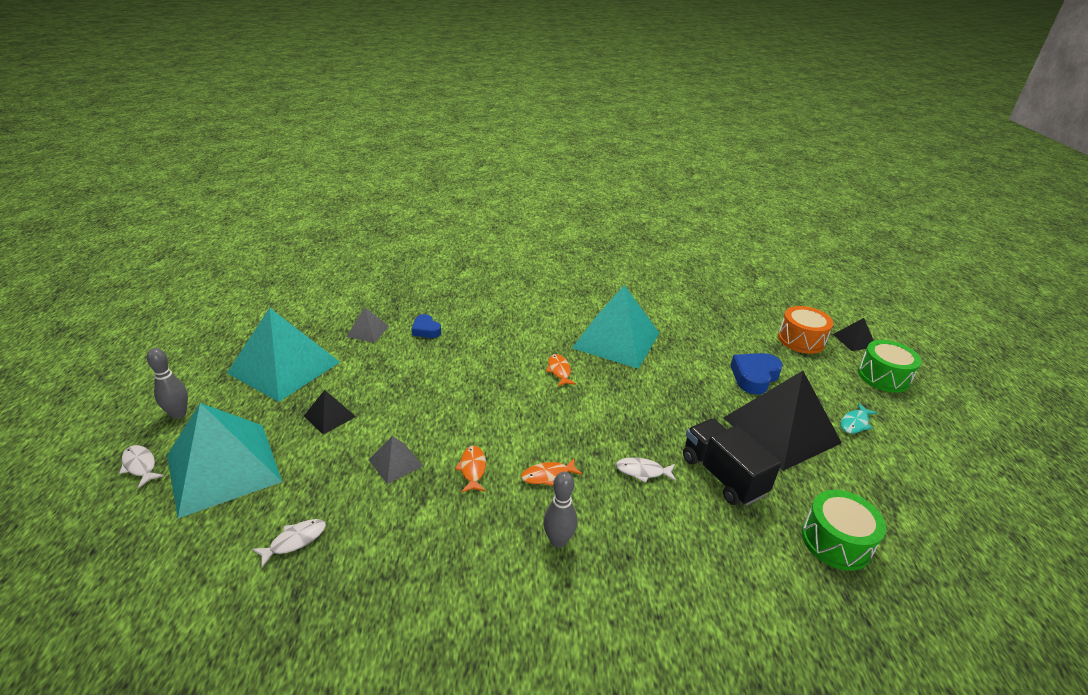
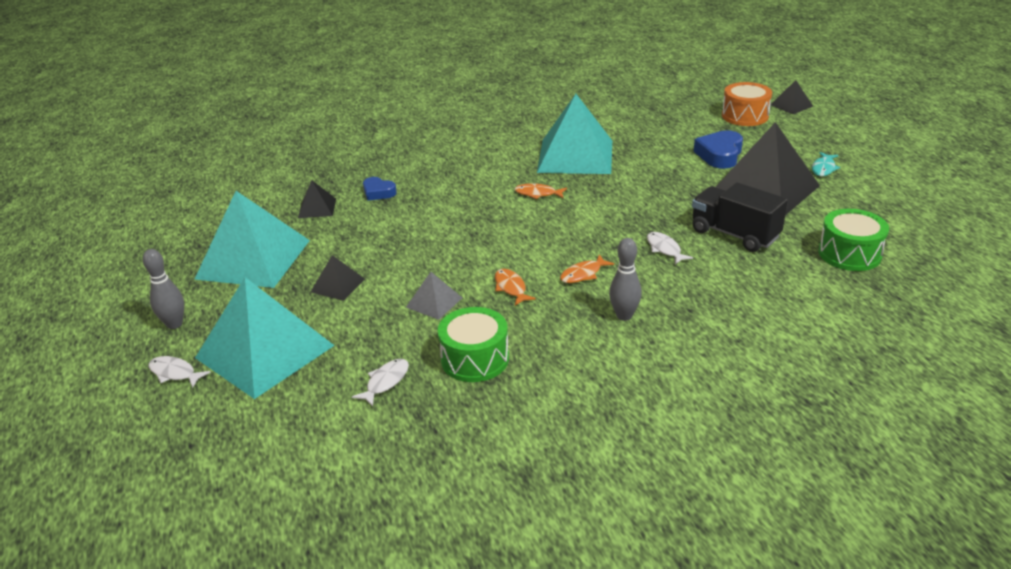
camera: 15 degrees left, 0 degrees up
grey pyramid [347,307,389,343] -> black pyramid [298,181,336,218]
orange fish [546,354,576,386] -> orange fish turned 45 degrees counterclockwise [514,183,567,199]
white fish [616,457,676,483] -> white fish turned 75 degrees clockwise [647,232,693,264]
green drum [858,340,922,393] -> green drum moved to [438,307,509,382]

